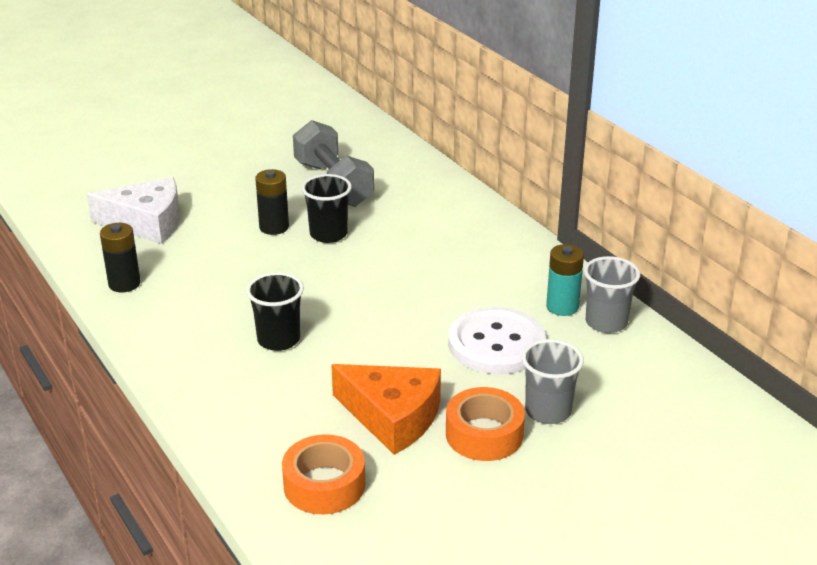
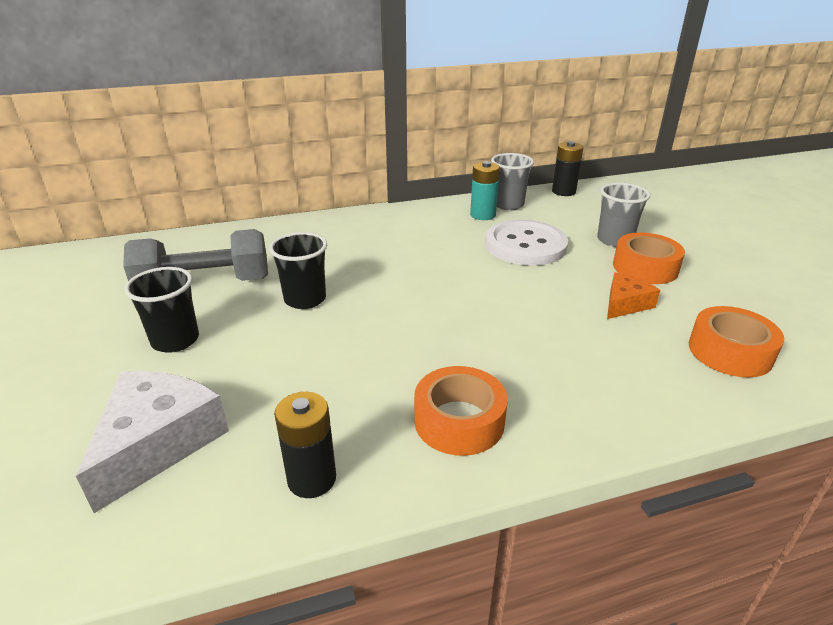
camera: 75 degrees left, 0 degrees up
black cup [246,272,304,351] -> black cup moved to [124,267,199,353]
black battery [255,169,289,235] -> black battery moved to [552,141,583,196]
orange cheese [331,364,441,455] -> orange cheese [607,272,660,319], size x0.57
none -> orange tape [414,366,508,456]

